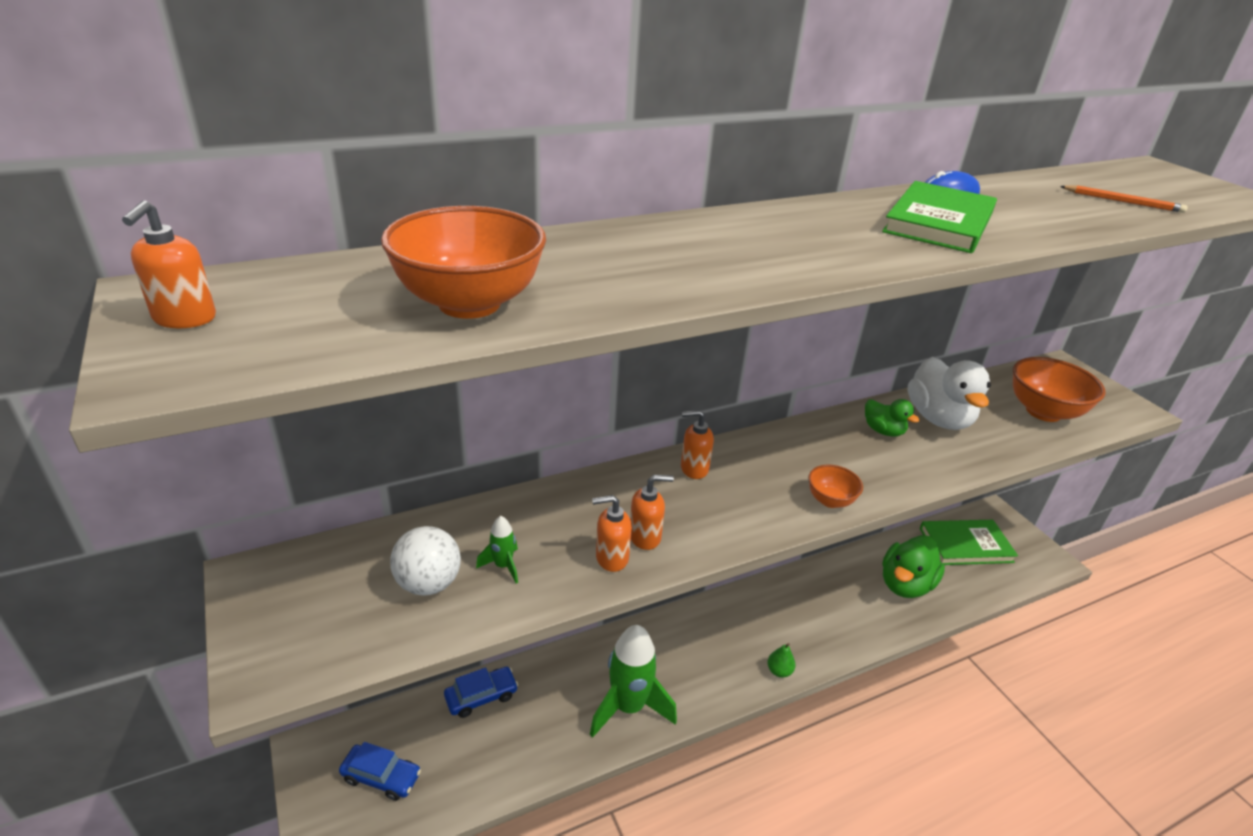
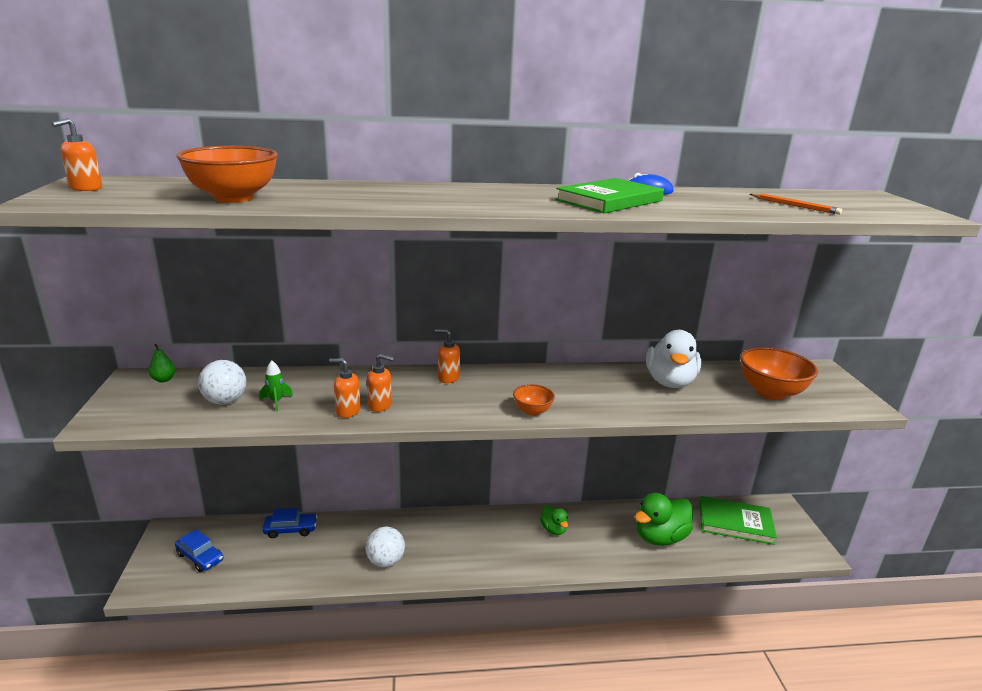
camera: 20 degrees right, 10 degrees down
green rocket [590,625,677,738] -> white ball [366,527,405,567]
green pear [767,643,795,678] -> green pear moved to [148,344,176,382]
green duck [865,399,919,437] -> green duck moved to [540,505,568,535]

